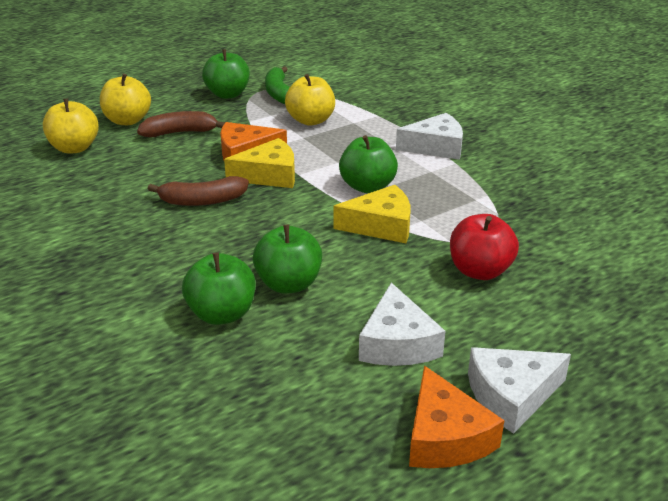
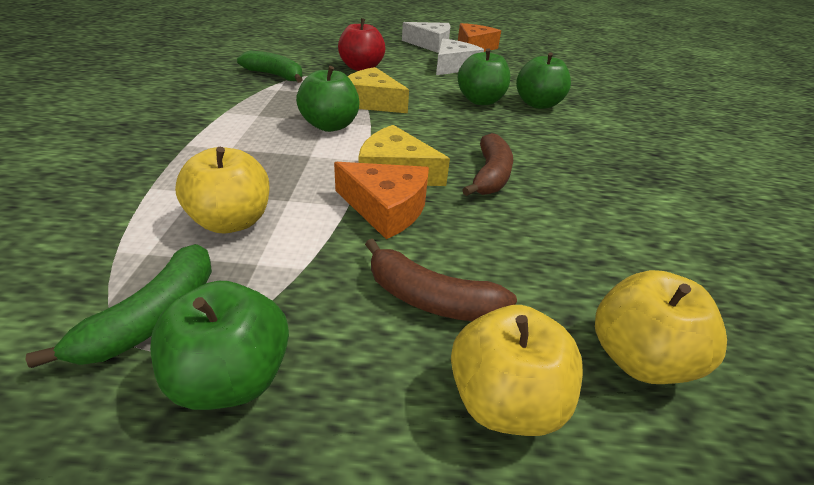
camera: 145 degrees left, 5 degrees up
brown banana [148,176,249,206] -> brown banana turned 75 degrees clockwise [462,133,513,196]
white cheese [396,113,463,160] -> none
none -> green banana [237,51,303,83]

